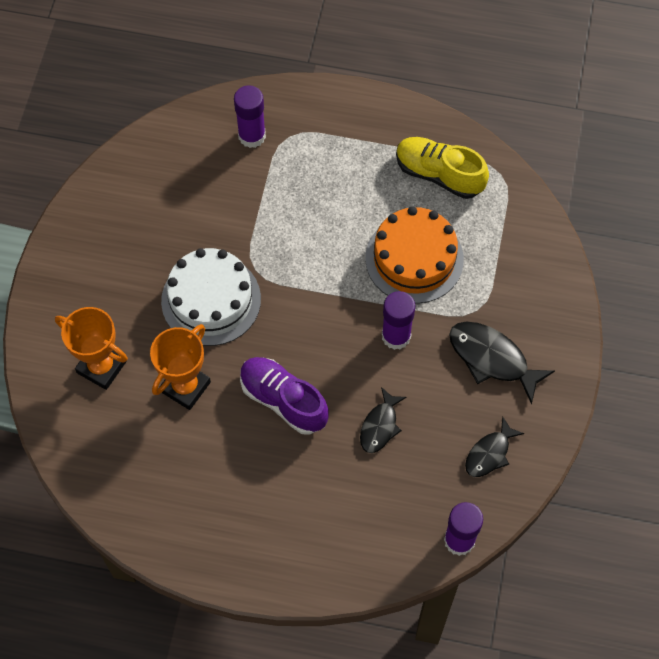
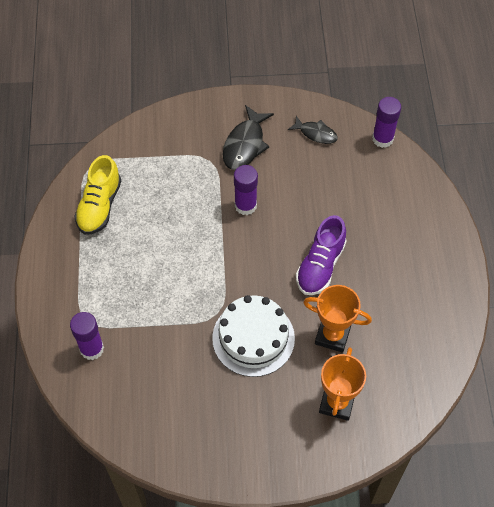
camera: 105 degrees left, 5 degrees down
black fish [360,387,407,453] -> none
orange cake [365,206,464,304] -> none

